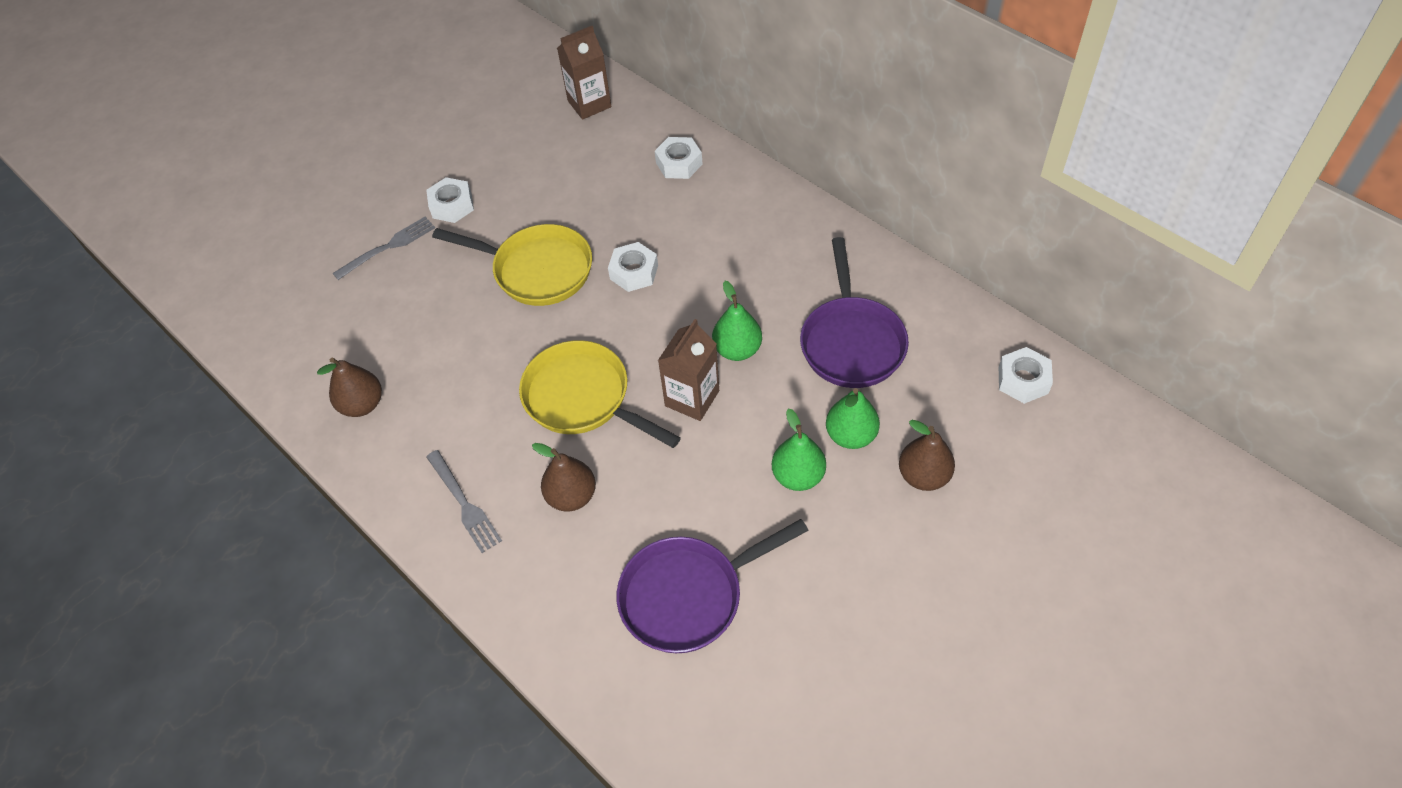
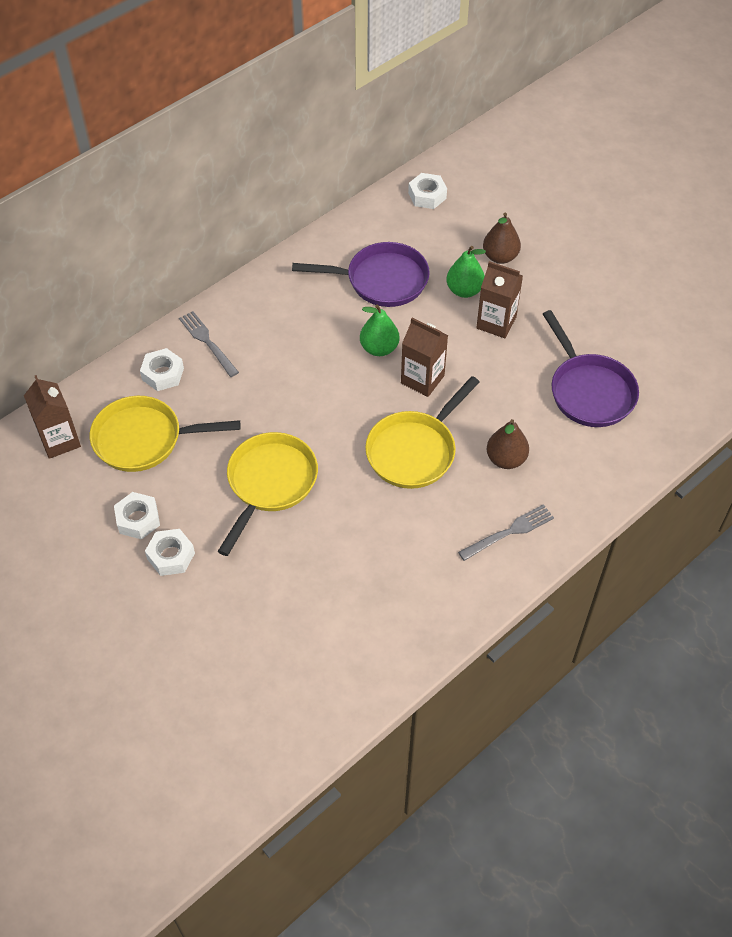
camera: 90 degrees left, 0 degrees up
brown pear [317,358,382,417] -> none
grey fork [333,217,435,280] -> grey fork moved to [179,311,239,377]
white nut [608,242,658,292] -> white nut moved to [114,492,160,539]
green pear [772,408,826,491] -> brown carton [476,261,523,338]
none -> yellow pan [90,396,241,472]

